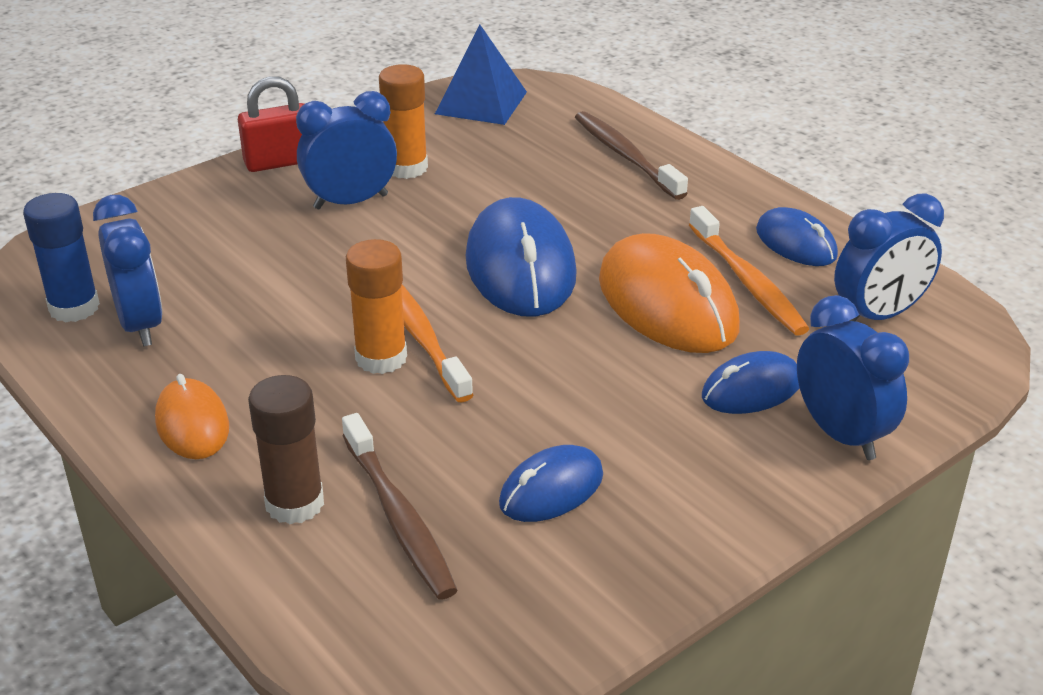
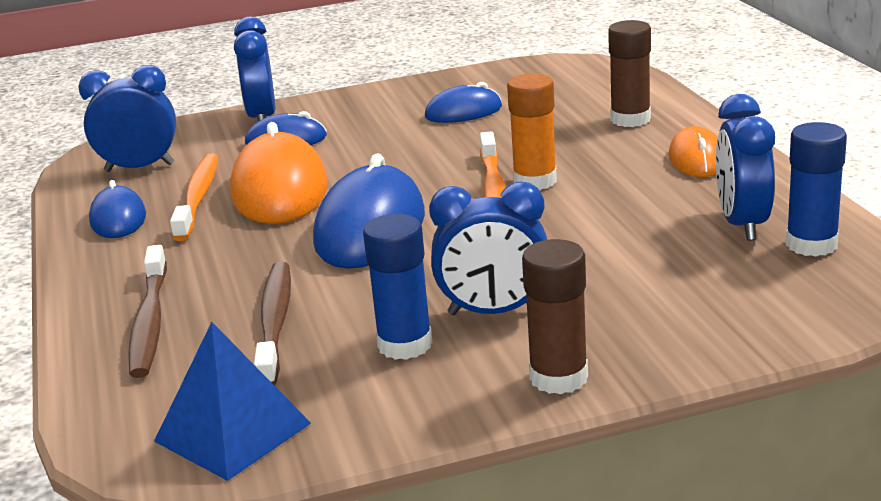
camera: 155 degrees left, 10 degrees down
red padlock [238,76,304,172] -> brown glue stick [522,239,588,394]
brown toothbrush [342,413,458,600] -> brown toothbrush moved to [254,261,291,386]
orange glue stick [379,64,428,179] -> blue glue stick [363,214,432,360]

